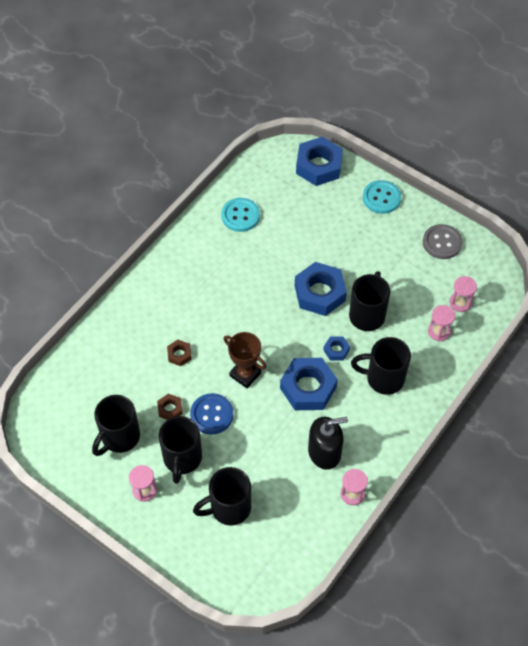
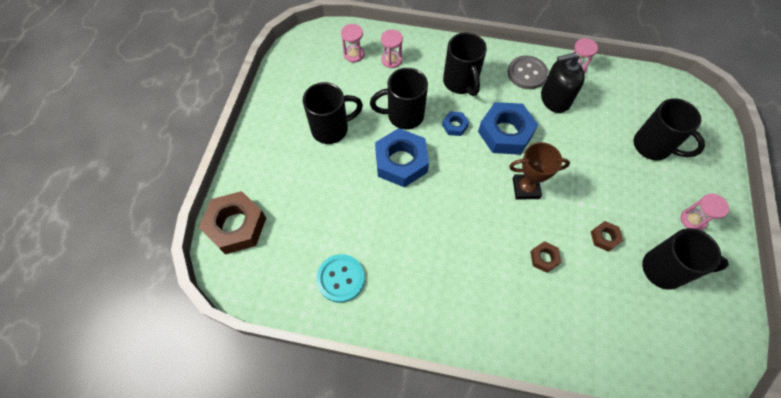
camera: 115 degrees left, 5 degrees up
black mug [159,416,202,484] -> black mug moved to [303,82,363,144]
blue button [190,393,233,435] -> none
brown trophy [224,332,266,388] -> brown trophy turned 75 degrees clockwise [509,142,570,200]
blue nut [296,137,343,186] -> brown nut [199,191,266,254]
black soap dispenser [308,417,348,470] -> black soap dispenser turned 60 degrees counterclockwise [541,52,585,113]
turquoise button [363,180,401,214] -> none
grey button [423,224,463,259] -> grey button moved to [508,55,548,89]

